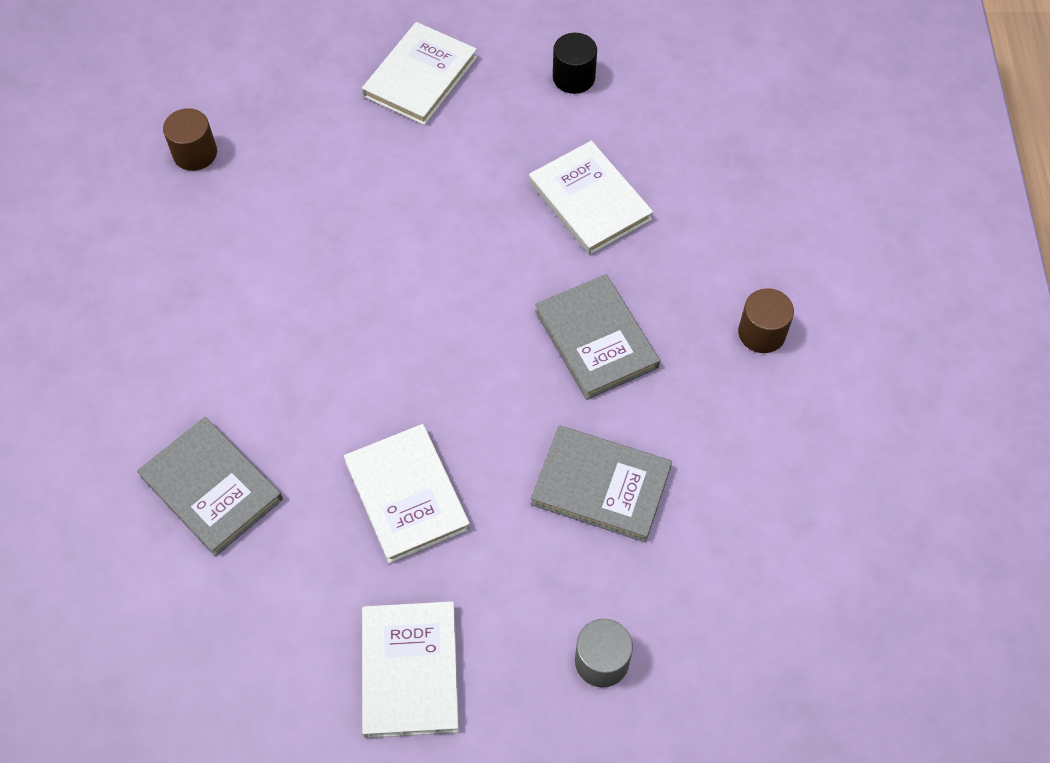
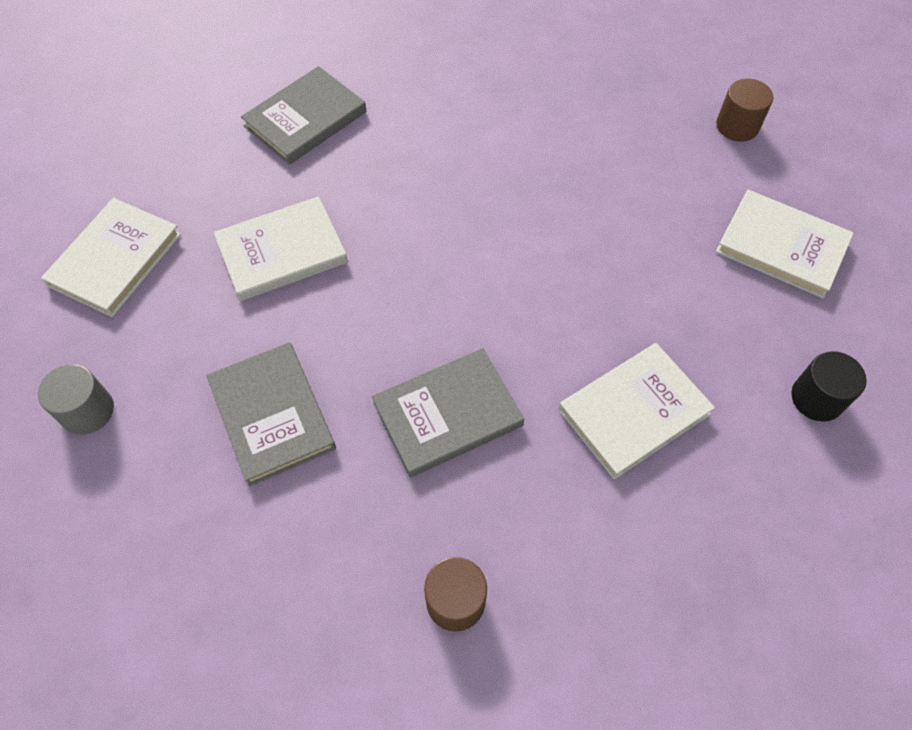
camera: 90 degrees right, 0 degrees up
brown cylinder [163,108,217,171] -> brown cylinder moved to [716,78,773,142]
white book [362,601,459,738] -> white book turned 60 degrees counterclockwise [41,198,181,317]
grey book [531,425,672,542] -> grey book turned 45 degrees counterclockwise [206,342,336,486]

